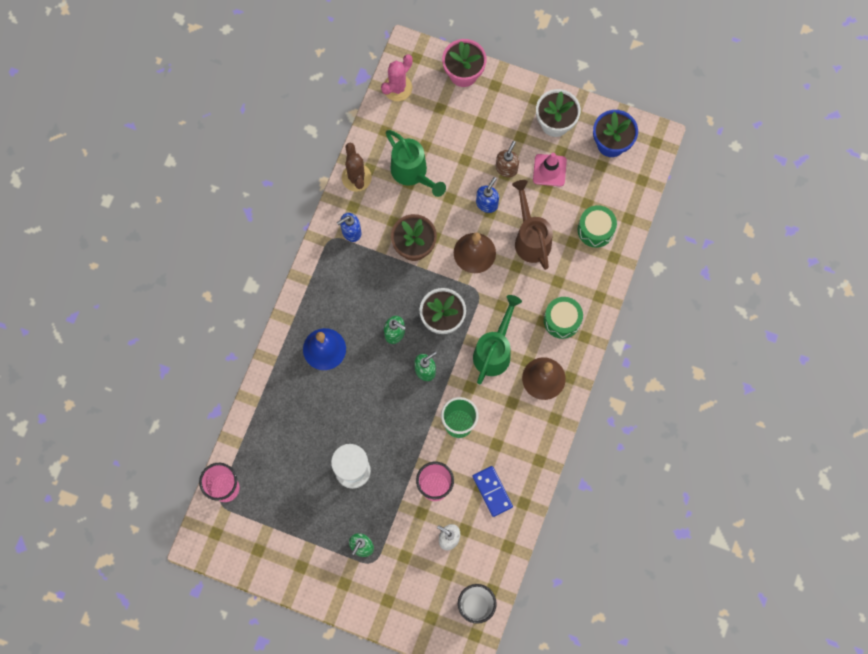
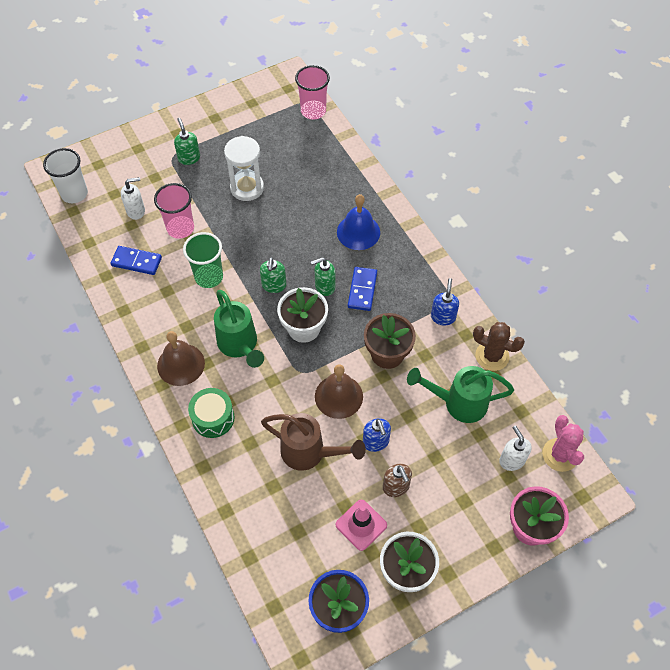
camera: 130 degrees right, 15 degrees down
green drum [578,205,617,248] -> none
none -> blue domino [348,267,377,311]
none -> white soap dispenser [499,425,532,471]

